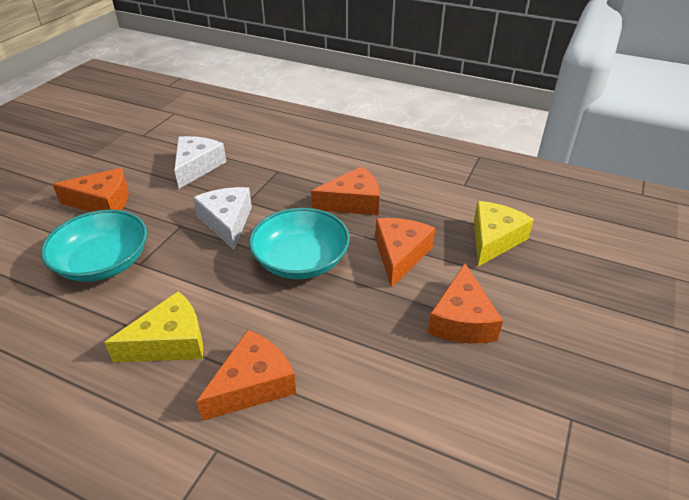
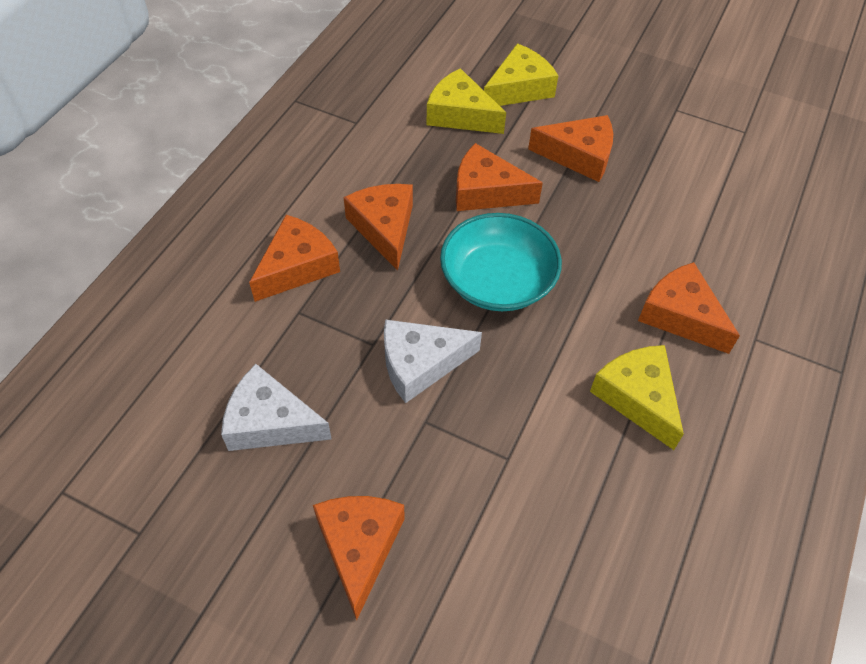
camera: 90 degrees left, 15 degrees up
turquoise bowl [41,210,147,282] -> none
none -> orange cheese [249,215,340,302]
none -> yellow cheese [484,43,558,106]

